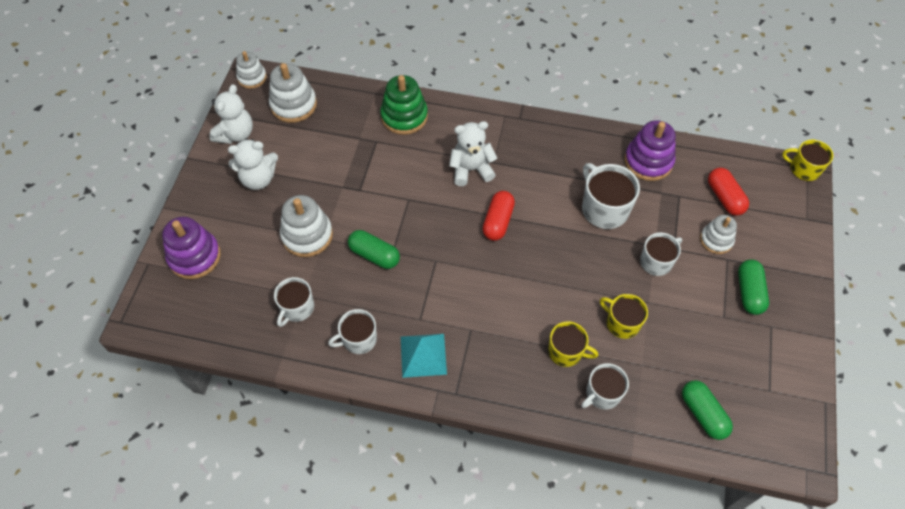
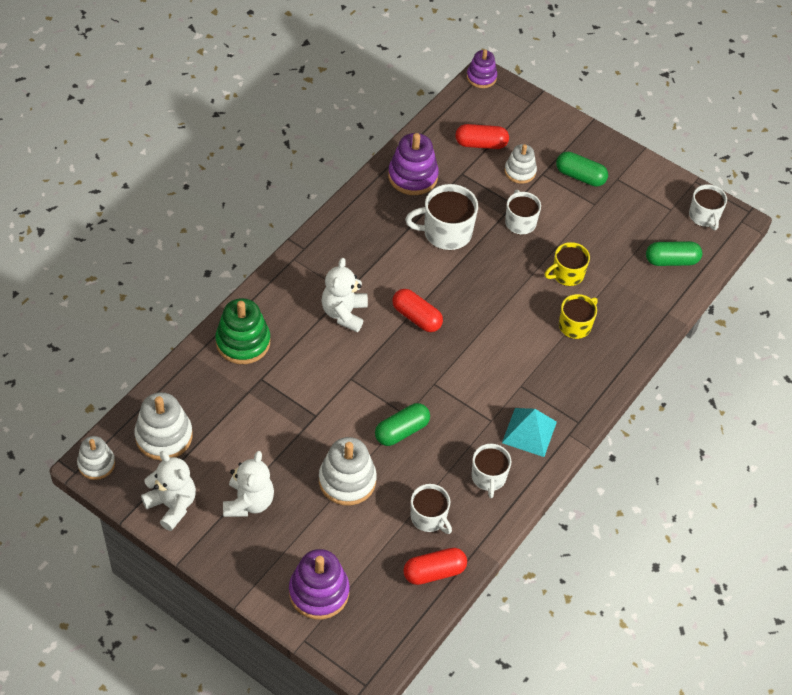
camera: 70 degrees left, 5 degrees down
white mug [581,363,629,410] -> white mug moved to [689,184,727,230]
yellow mug [782,140,833,181] -> purple stacking toy [467,49,497,88]
none -> red capsule [403,548,467,585]

